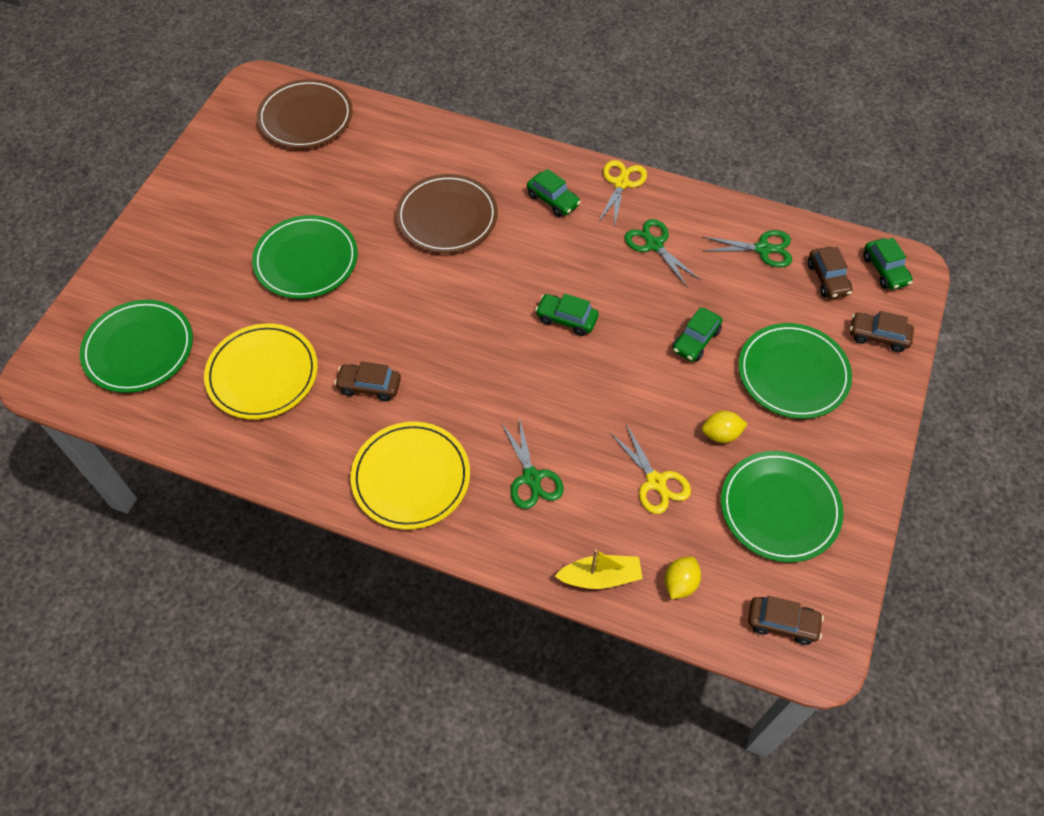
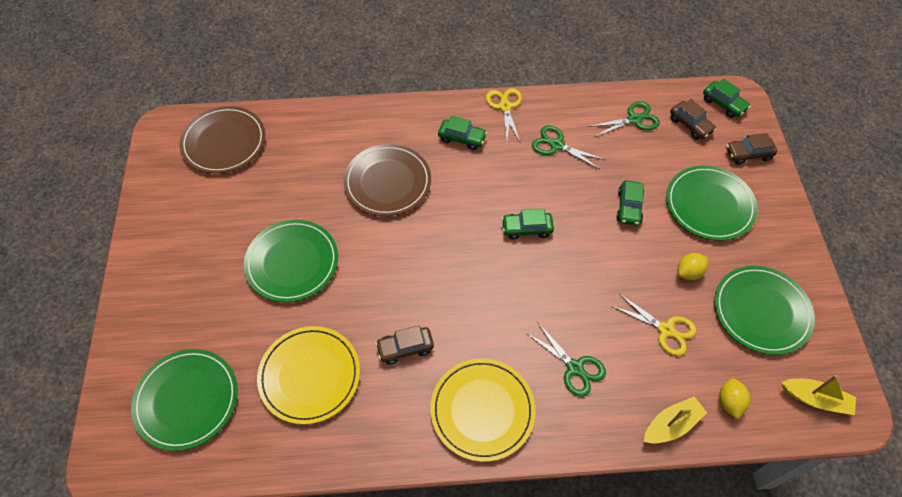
camera: 25 degrees left, 0 degrees up
brown car [748,596,824,645] -> yellow boat [781,375,856,415]

